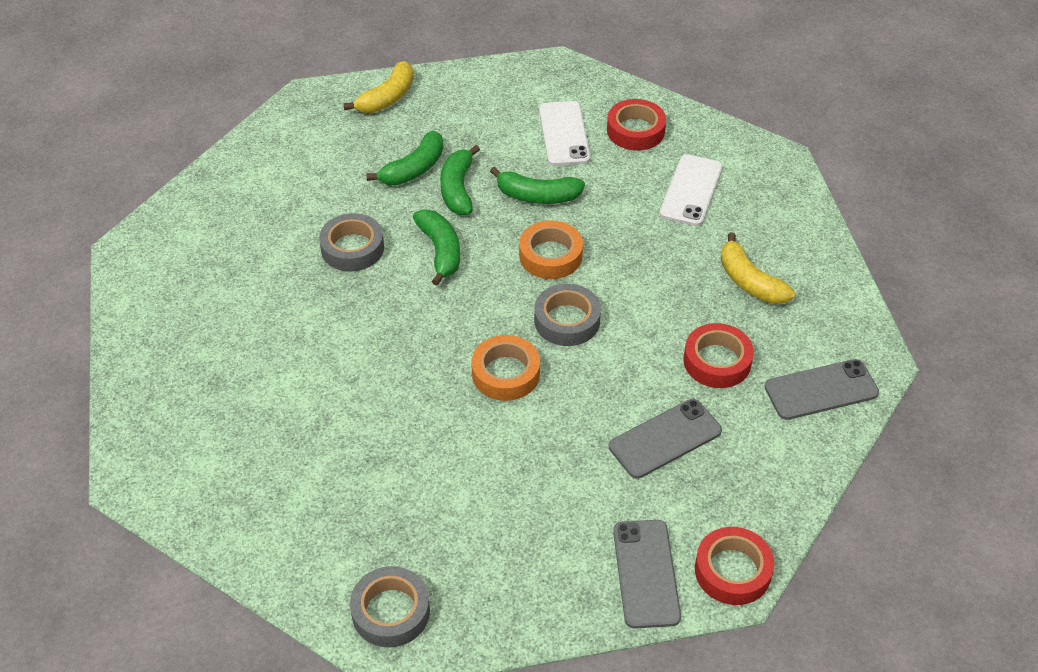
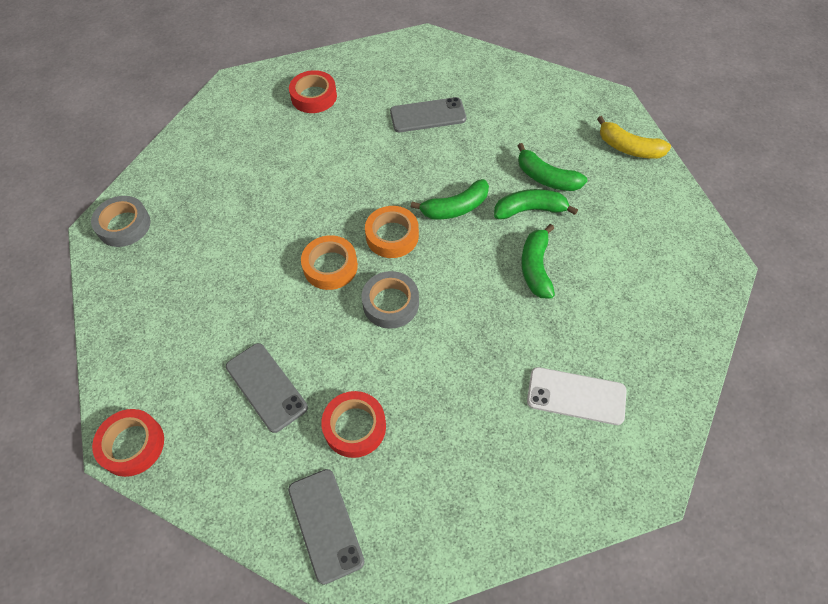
camera: 85 degrees right, 10 degrees up
grey tape [319,213,384,271] -> none
orange tape [519,220,583,279] -> orange tape moved to [365,206,419,258]
white phone [539,101,590,166] -> none
red tape [607,99,666,151] -> red tape moved to [289,70,337,113]
grey phone [613,520,681,629] -> grey phone moved to [390,97,466,132]
yellow banana [721,232,795,304] -> none

